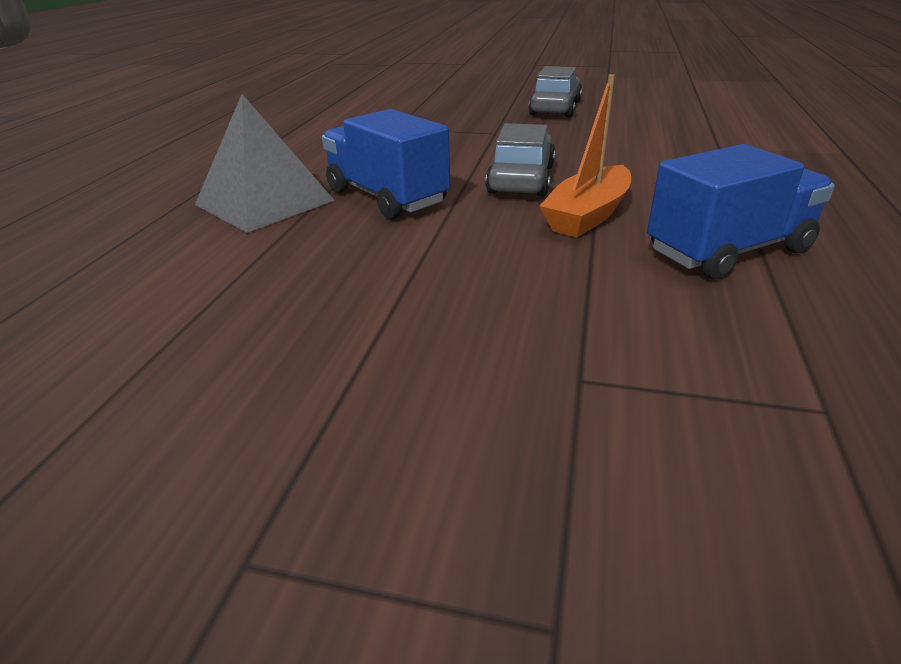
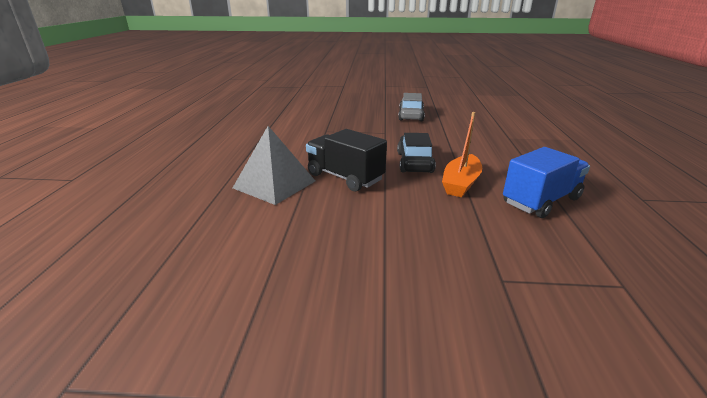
camera: 10 degrees left, 5 degrees down
blue truck [322,109,450,219] -> black truck [306,129,387,192]
grey car [486,123,555,197] -> black car [397,133,436,173]

